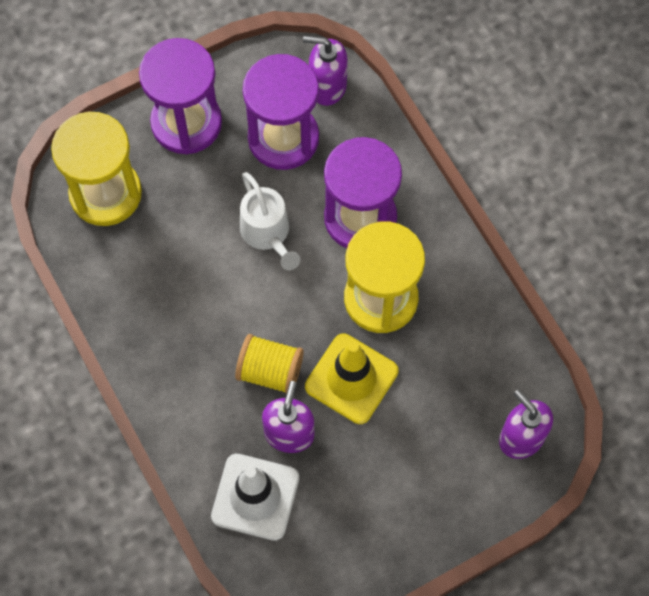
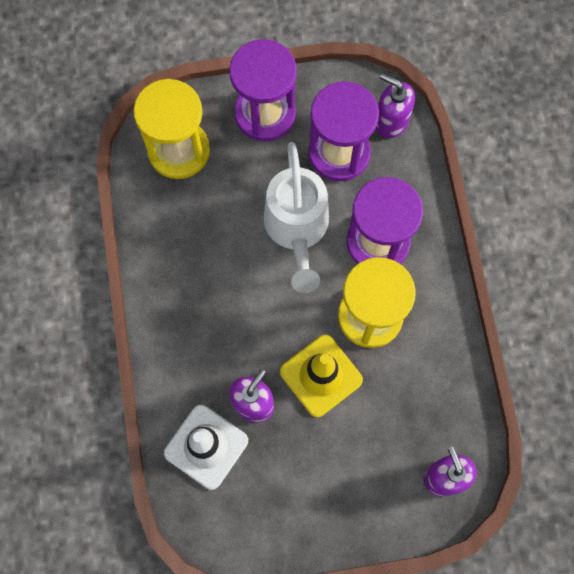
camera: 20 degrees right, 5 degrees up
yellow spool [235,334,304,394] -> none
white watering can [240,172,300,270] -> white watering can [264,142,329,293], size x1.52

